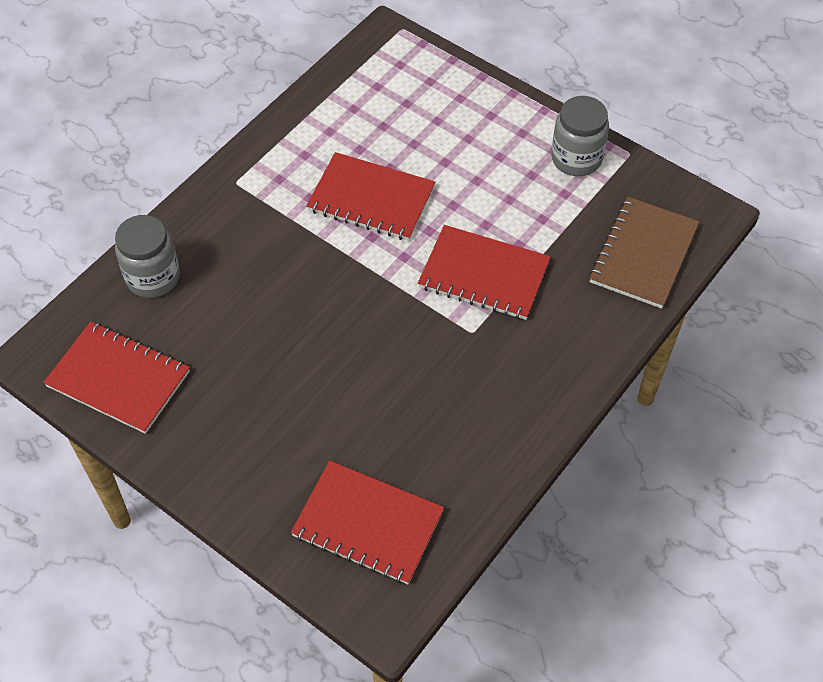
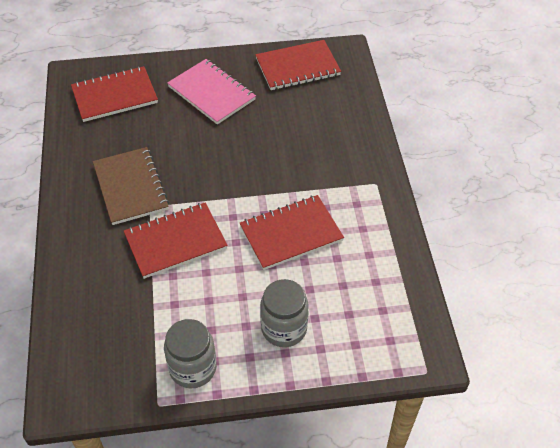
camera: 135 degrees right, 5 degrees down
grey jar [115,215,180,298] -> grey jar moved to [260,279,309,347]
brown notebook [589,197,699,309] -> brown notebook moved to [93,147,169,225]
none -> pink notebook [167,59,256,125]

